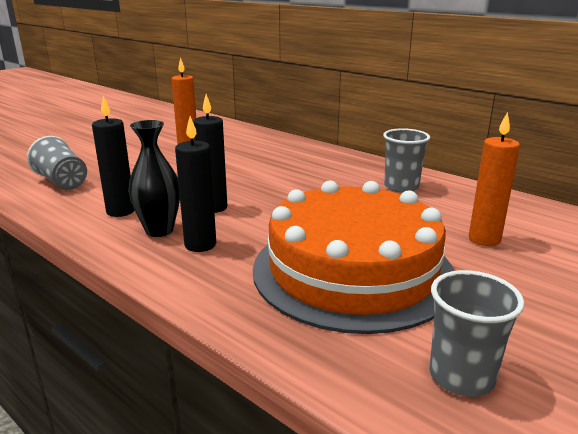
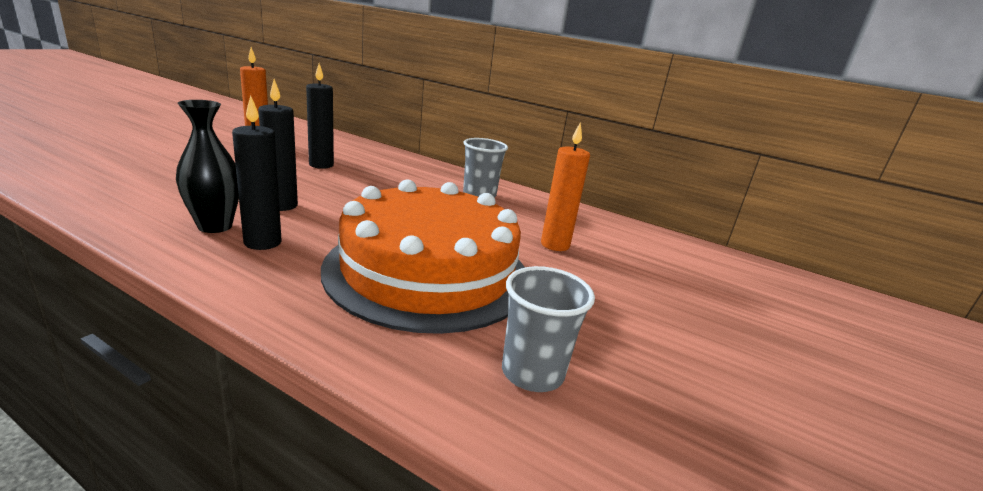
camera: 15 degrees left, 0 degrees up
grey cup [27,136,87,190] -> none
black candle [92,96,134,217] -> black candle moved to [306,63,334,169]

